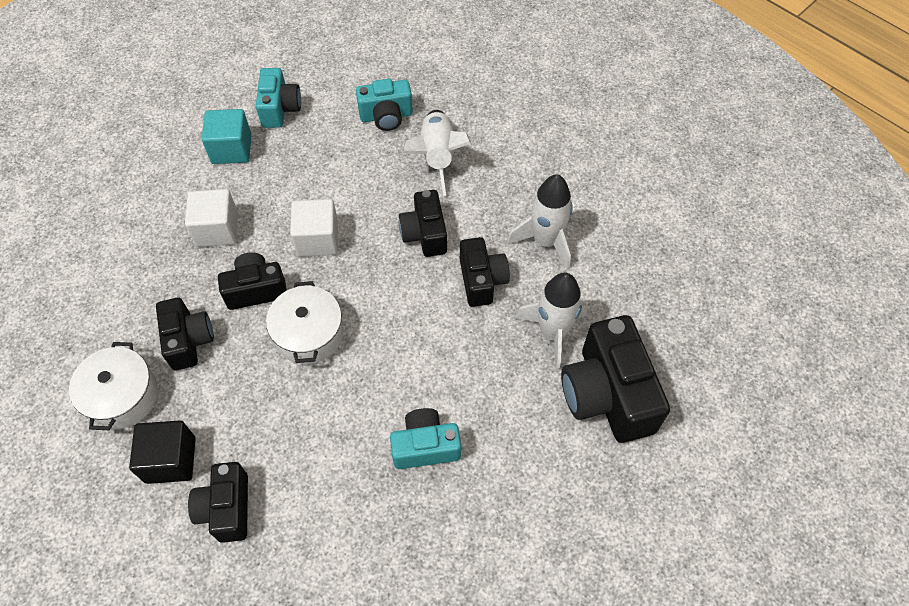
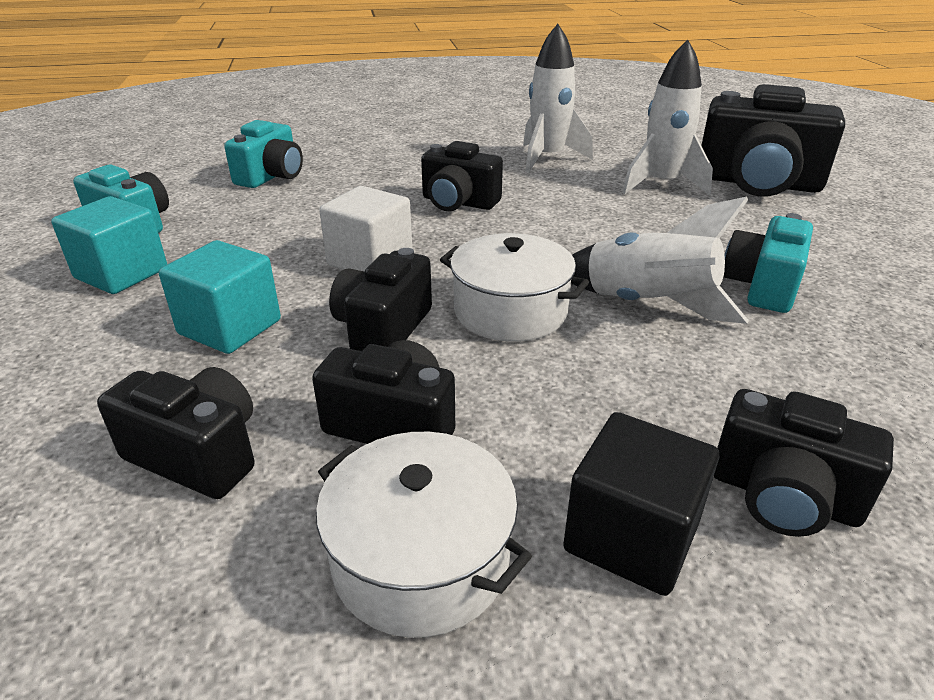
camera: 55 degrees left, 25 degrees down
white cube [185,189,238,247] -> turquoise cube [159,240,281,354]
white rocket [403,110,471,196] -> white rocket moved to [571,197,749,324]
black camera [460,237,510,307] -> black camera moved to [97,367,255,499]

